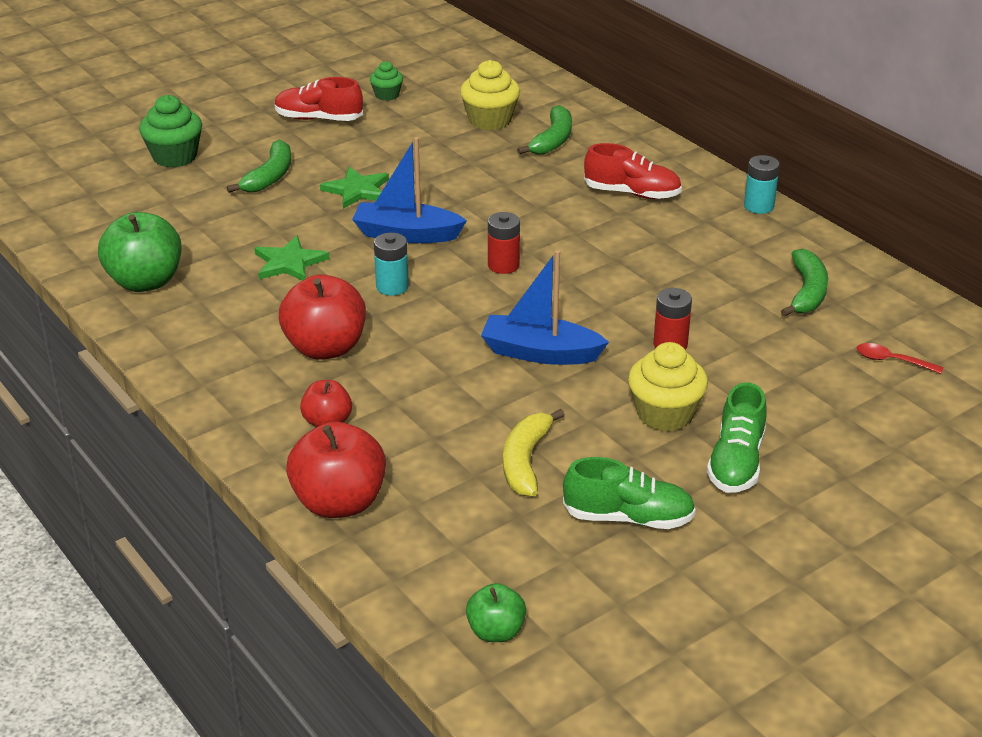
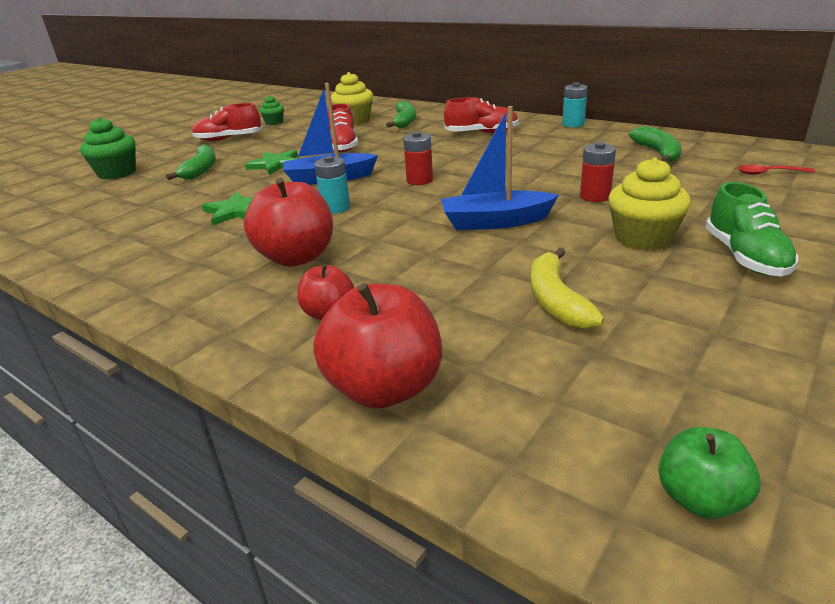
camera: 15 degrees left, 5 degrees down
green apple [98,212,181,292] -> none
green shoe [563,457,696,529] -> none
none -> red shoe [328,103,358,152]

